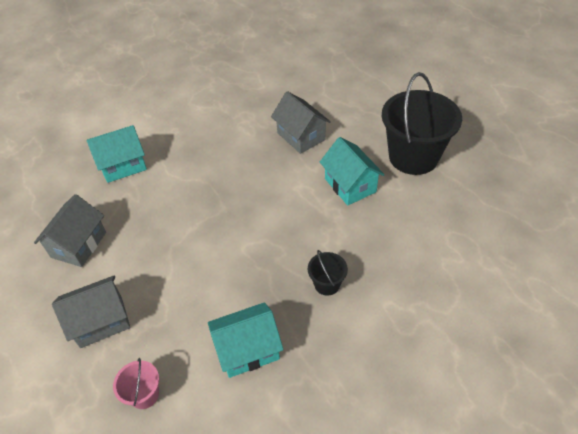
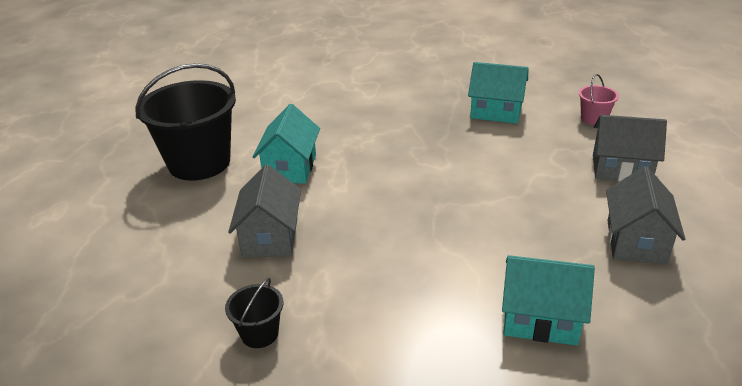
camera: 145 degrees left, 15 degrees down
grey house [34,194,106,267] -> grey house turned 45 degrees counterclockwise [606,166,685,265]
black bucket [308,250,348,296] -> black bucket moved to [225,278,283,348]

